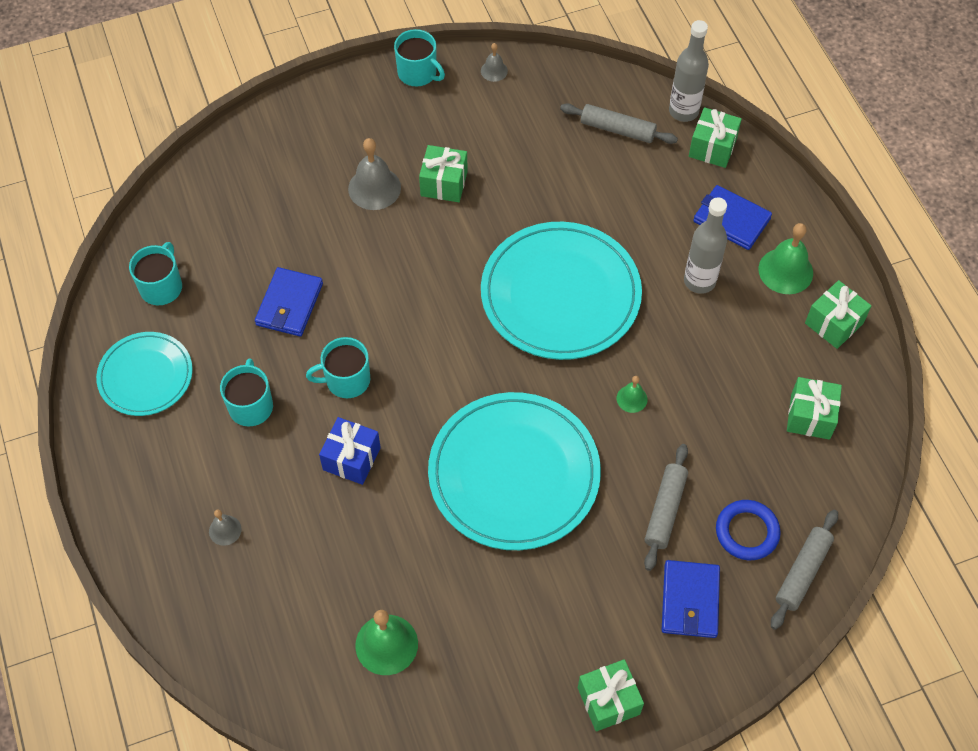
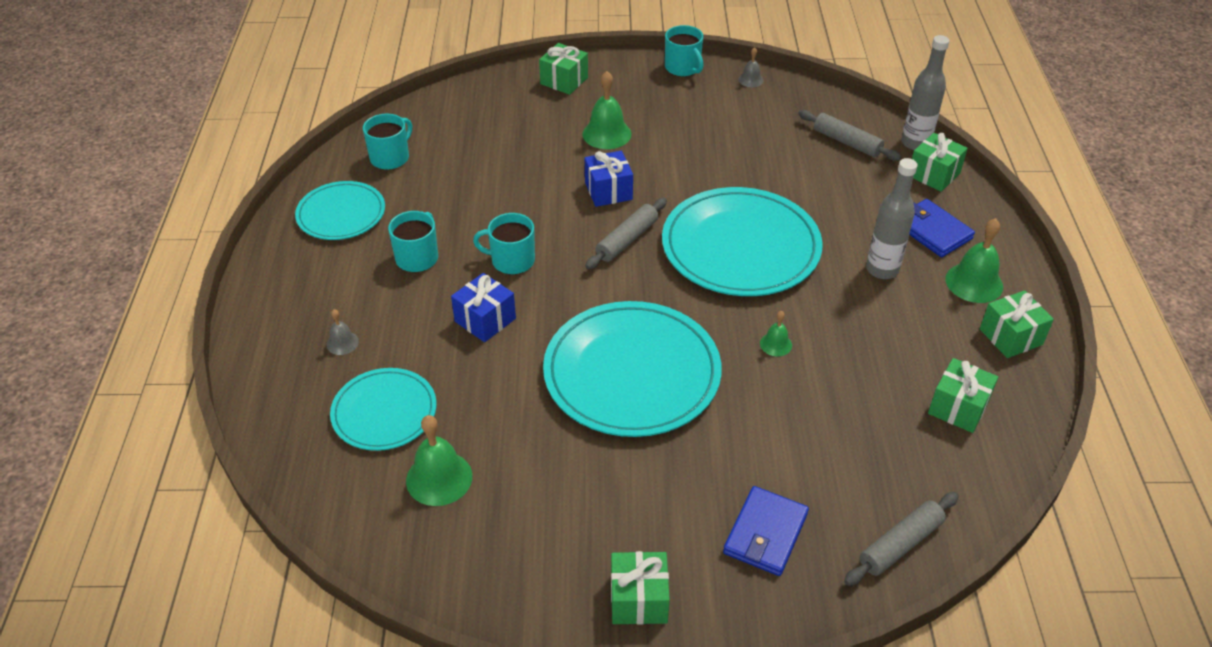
camera: 20 degrees right, 15 degrees down
blue wallet [255,267,323,336] -> none
grey bell [348,138,401,210] -> green bell [583,71,631,149]
green gift [419,145,468,202] -> green gift moved to [539,43,588,95]
grey rolling pin [644,444,688,571] -> grey rolling pin moved to [585,197,667,269]
blue ring [716,500,781,560] -> none
none -> turquoise plate [330,368,437,451]
none -> blue gift [585,151,633,207]

